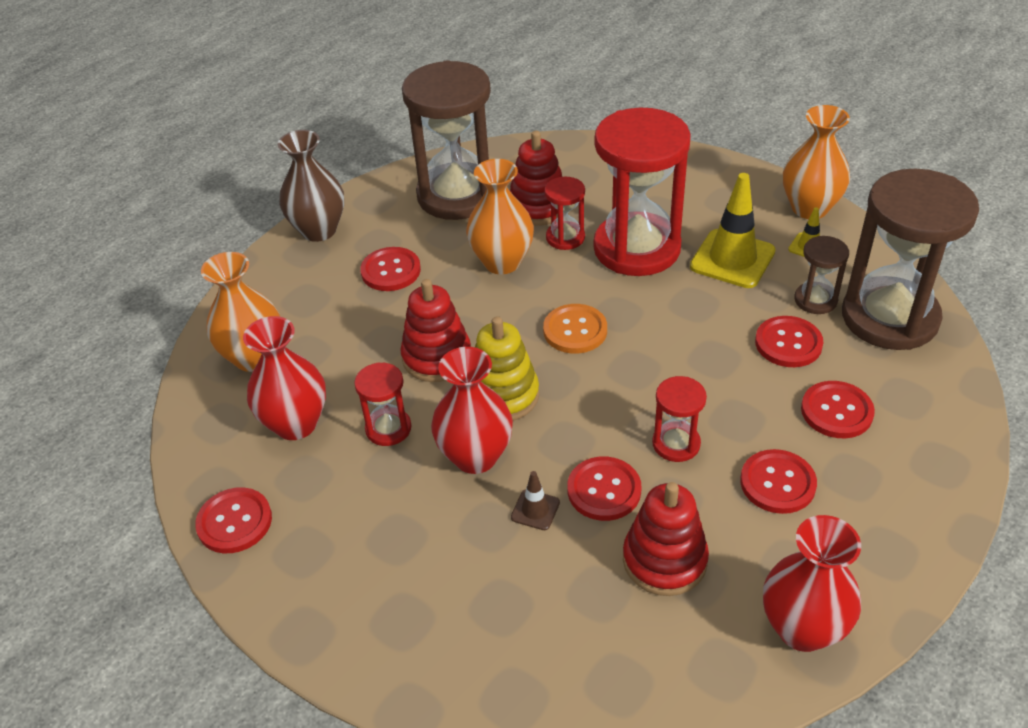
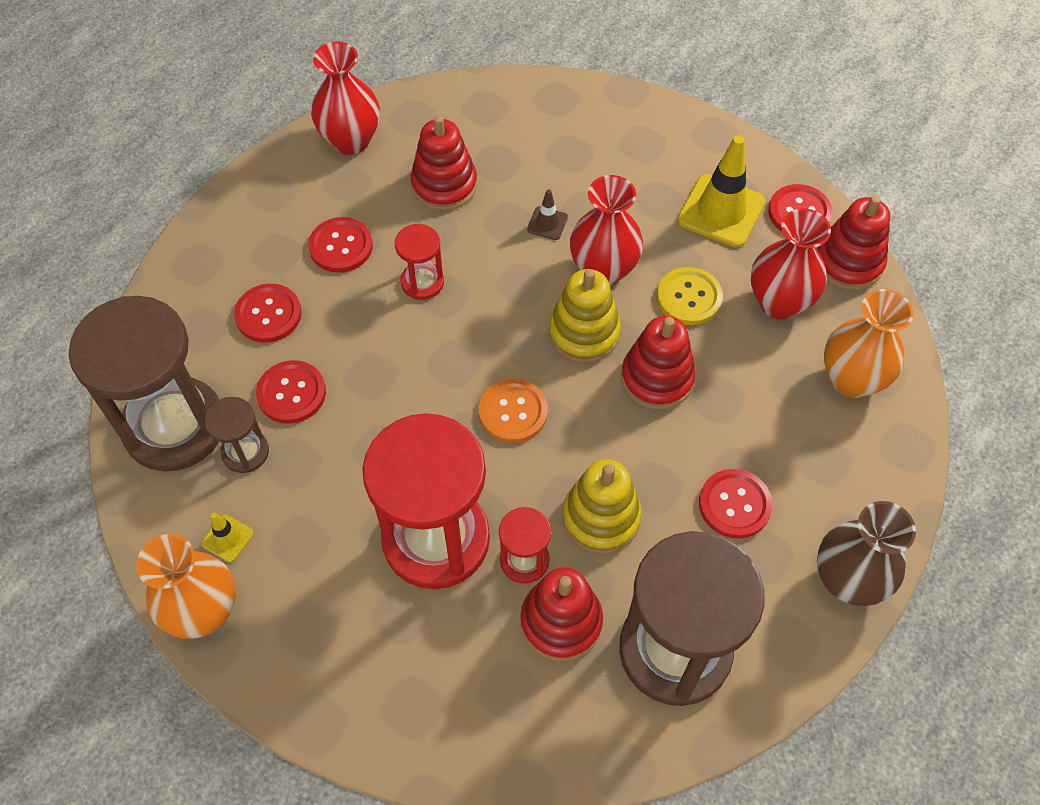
camera: 175 degrees right, 15 degrees up
red hourglass [354,362,411,446] -> yellow button [657,267,723,325]
orange vase [466,159,534,274] -> yellow stacking toy [562,459,642,554]
red button [567,457,642,521] -> none
yellow traffic cone [690,173,776,288] -> yellow traffic cone moved to [677,135,765,247]
none -> red stacking toy [817,195,890,290]

